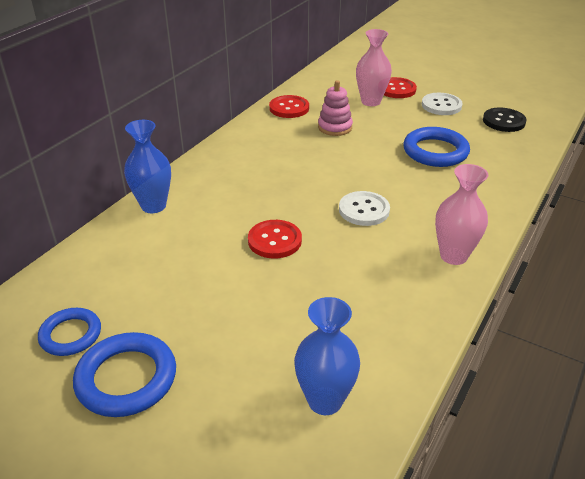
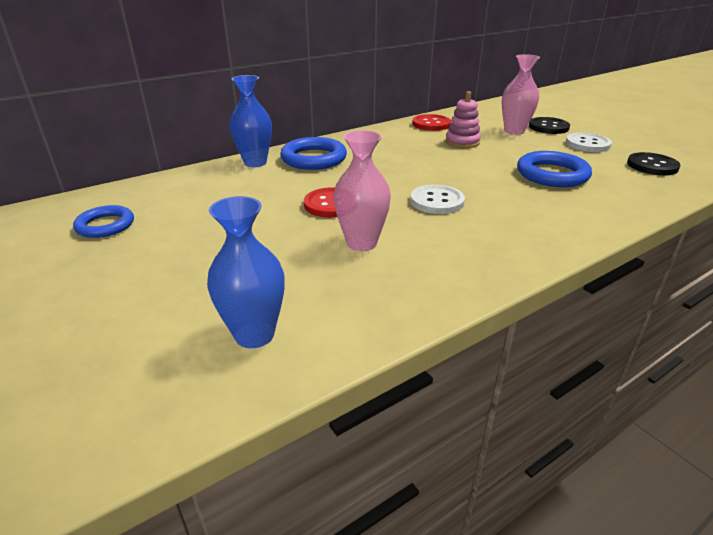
camera: 25 degrees right, 5 degrees down
blue ring [73,332,176,417] -> blue ring moved to [280,137,347,170]
red button [384,77,417,98] -> black button [529,117,570,134]
pink vase [435,164,488,265] -> pink vase moved to [333,130,391,251]

